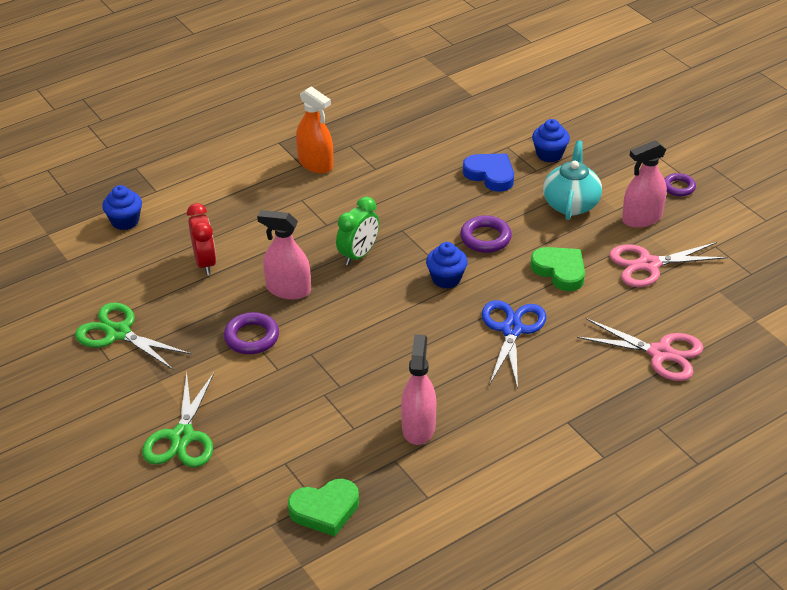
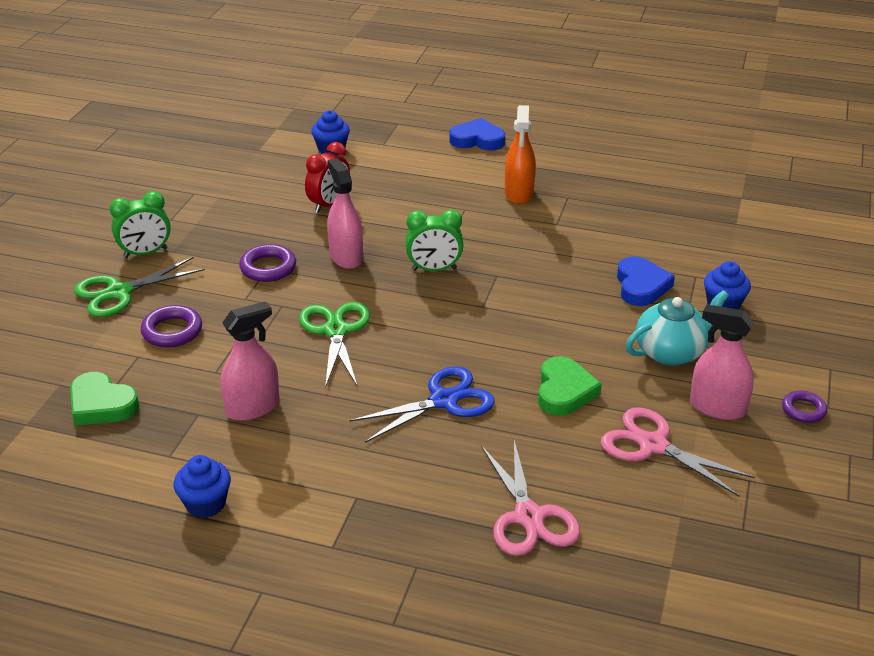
camera: 50 degrees right, 5 degrees down
green scissors [75,302,192,370] -> green scissors moved to [299,302,370,388]
blue cupcake [426,242,468,289] -> blue cupcake moved to [174,455,231,518]
purple ring [460,215,512,253] -> purple ring moved to [141,305,202,348]
none -> green clock [109,191,171,258]
none -> blue heart [450,118,505,151]

